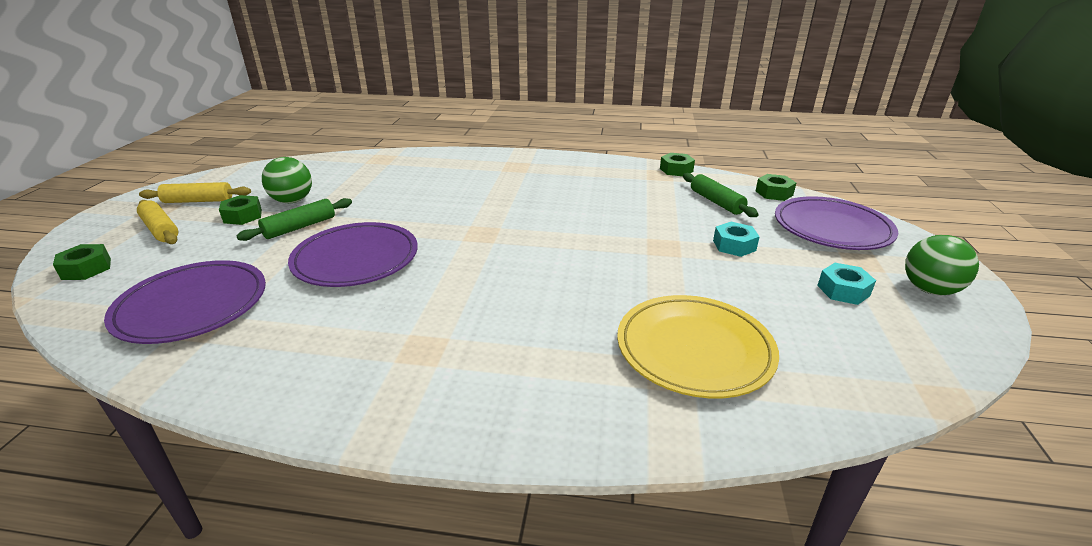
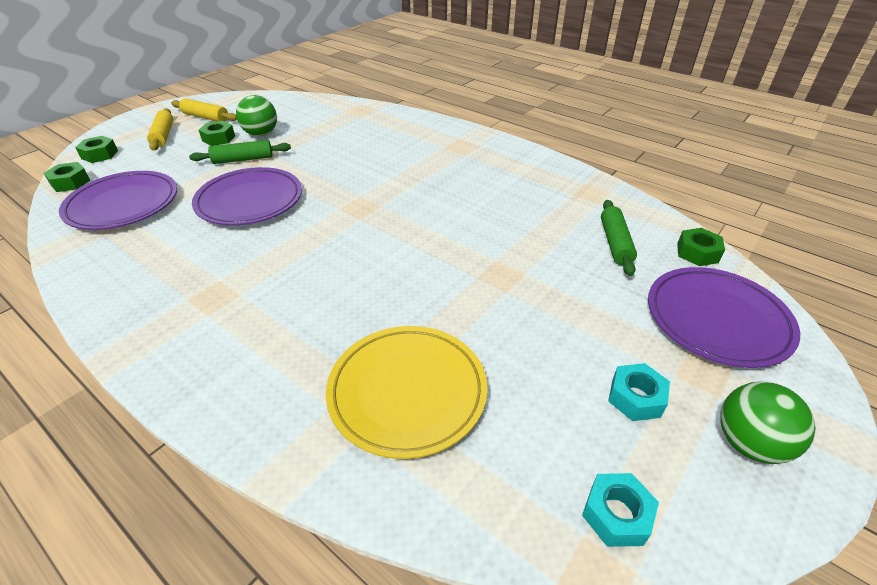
camera: 30 degrees right, 10 degrees up
green nut [660,153,695,176] -> green nut moved to [44,162,90,192]
turquoise nut [713,222,760,257] -> turquoise nut moved to [582,473,659,547]

